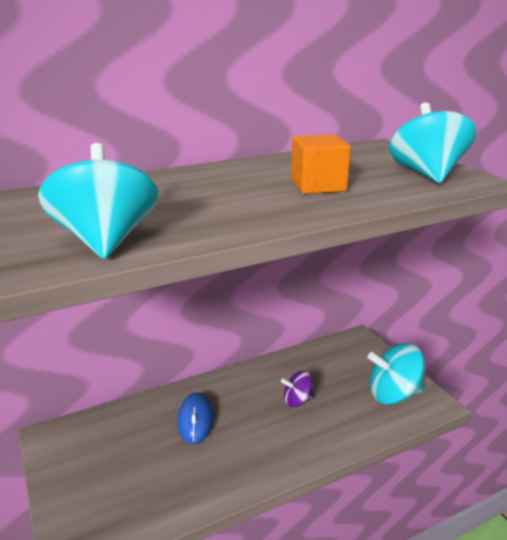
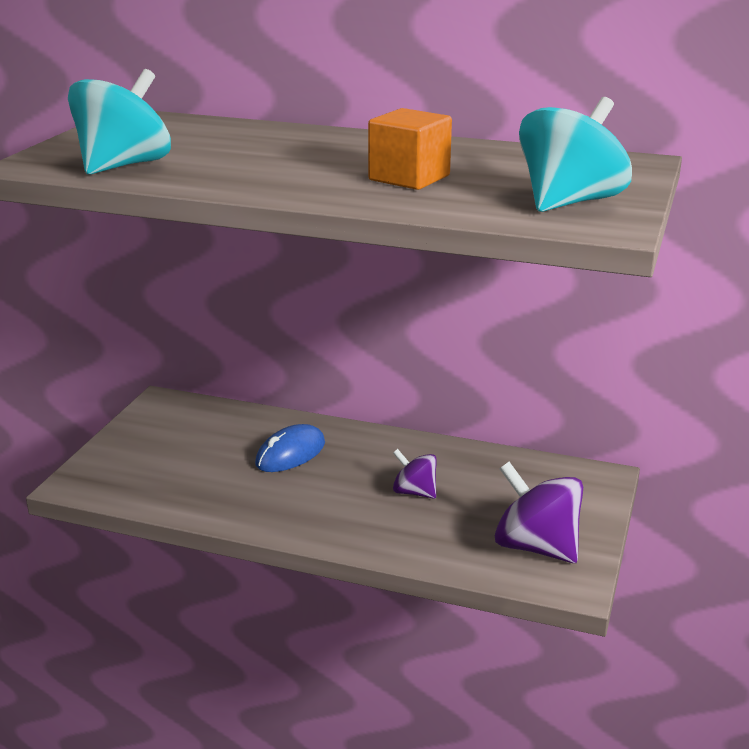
camera: 45 degrees right, 0 degrees up
turquoise spinning top [368,343,425,405] -> purple spinning top [495,462,583,563]

